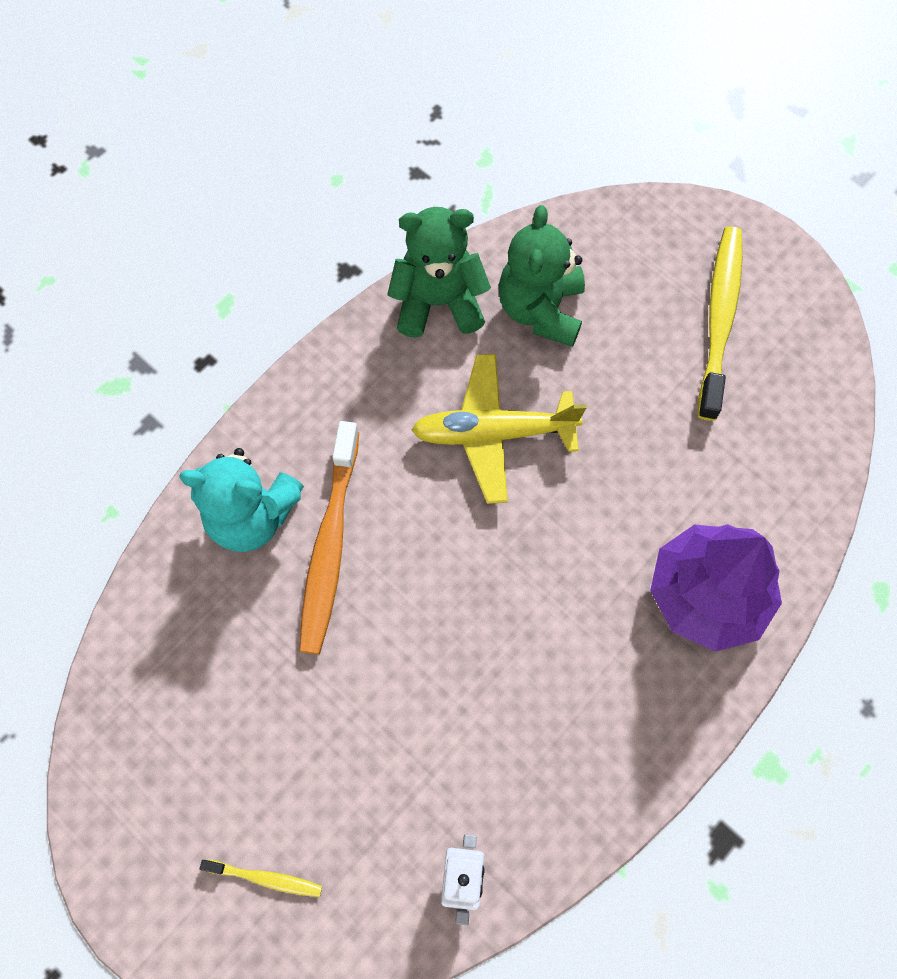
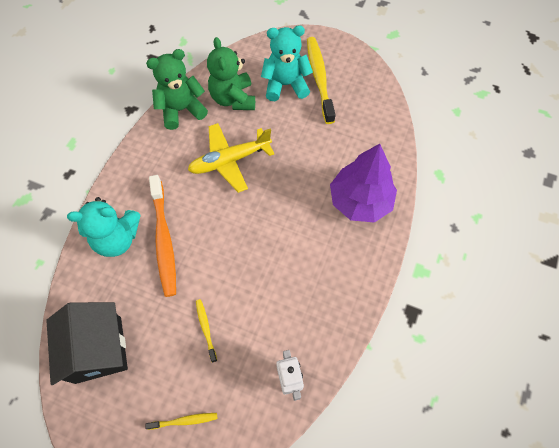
camera: 20 degrees left, 5 degrees down
none -> black house [46,302,128,385]
none -> yellow toothbrush [196,299,217,362]
none -> turquoise teddy bear [261,25,313,101]

